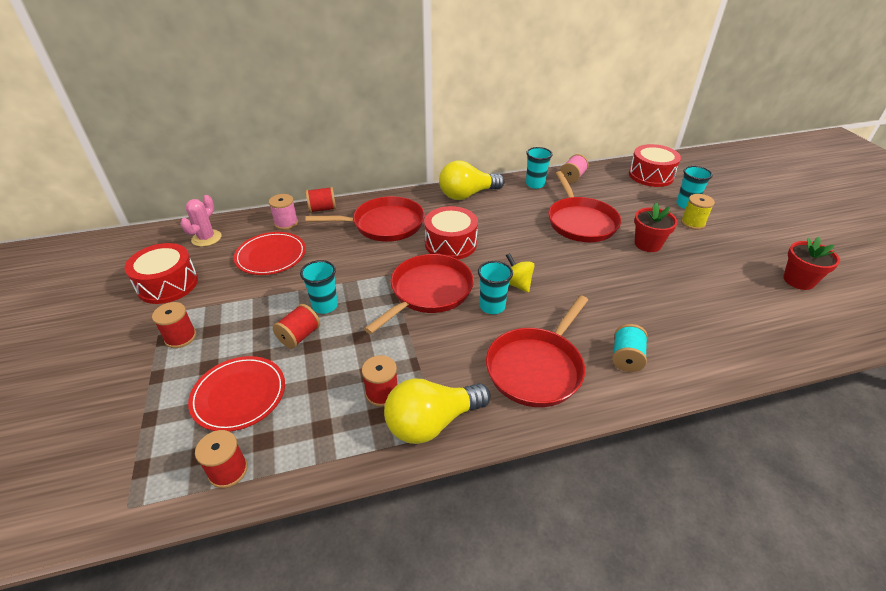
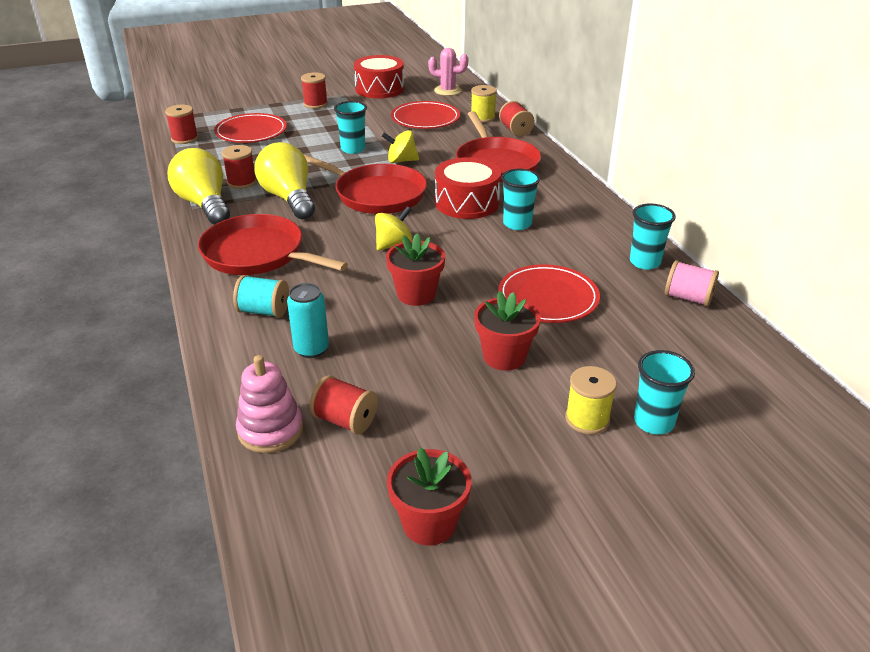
camera: 85 degrees right, 5 degrees down
pink spool [269,194,298,230] -> yellow spool [471,85,497,123]
red spool [273,304,320,349] -> red spool moved to [309,375,378,434]
yellow light bulb [439,160,505,200] -> yellow light bulb moved to [255,142,315,219]
turquoise cup [478,261,513,314] -> turquoise cup moved to [501,169,540,230]
red pan [548,171,621,242] -> red plate [498,264,600,323]
red drum [629,144,681,187] -> none
none -> pink stacking toy [236,355,303,453]
none -> turquoise can [287,283,329,358]
none -> yellow spinning top [382,130,419,163]
none -> red flower pot [386,233,445,306]

